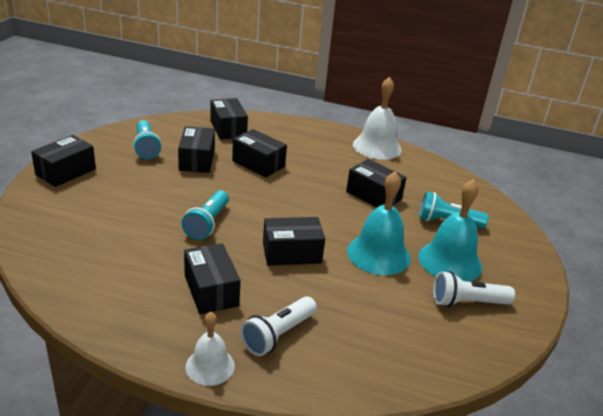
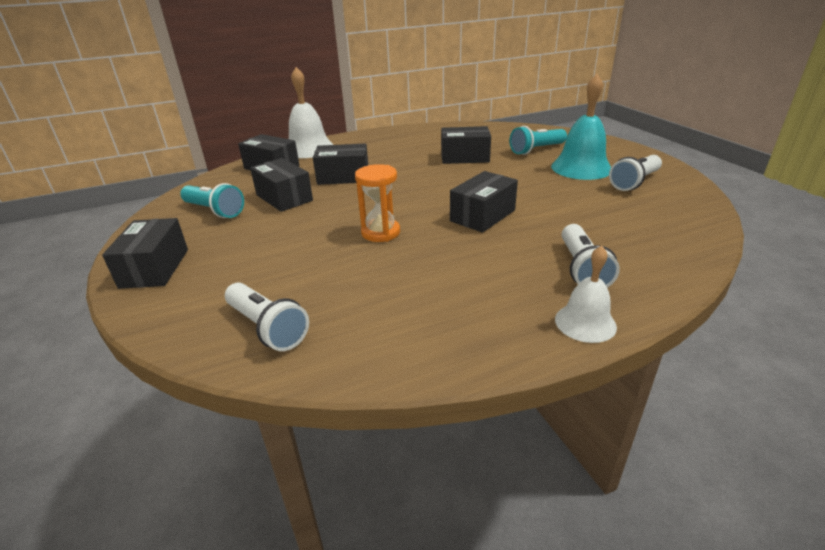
camera: 35 degrees left, 0 degrees up
turquoise flashlight [182,190,229,240] -> orange hourglass [355,164,400,242]
black box [184,243,241,314] -> none
turquoise bell [347,172,410,275] -> none
white bell [353,77,402,160] -> white bell moved to [289,67,333,158]
none -> white flashlight [225,283,309,351]

